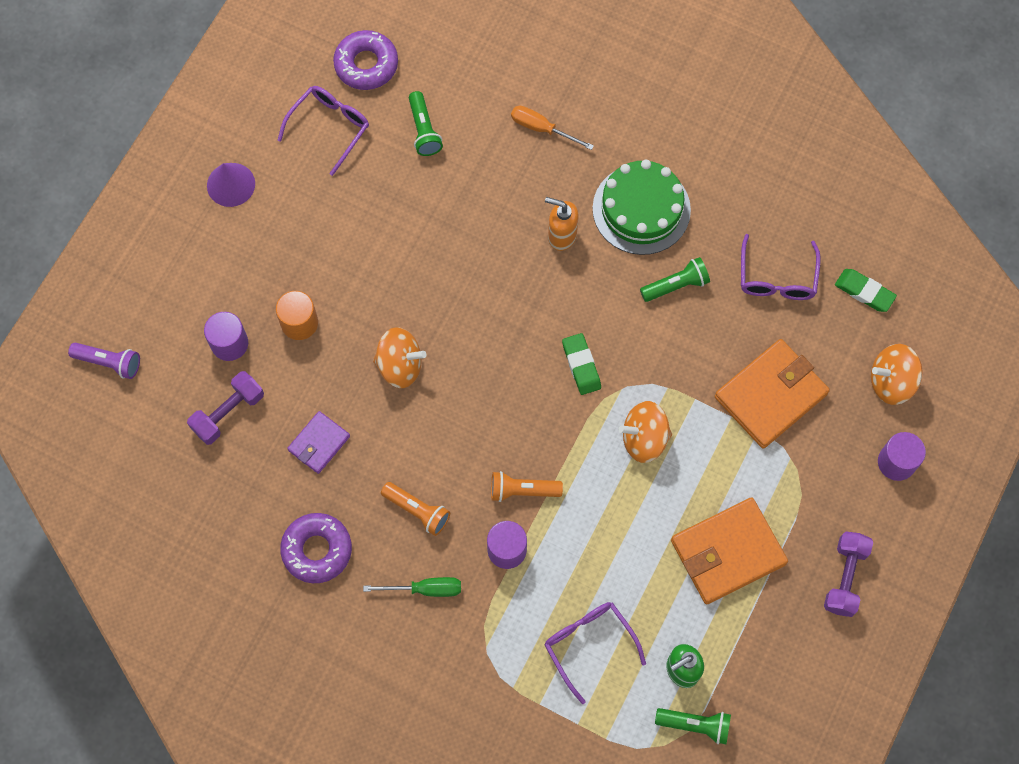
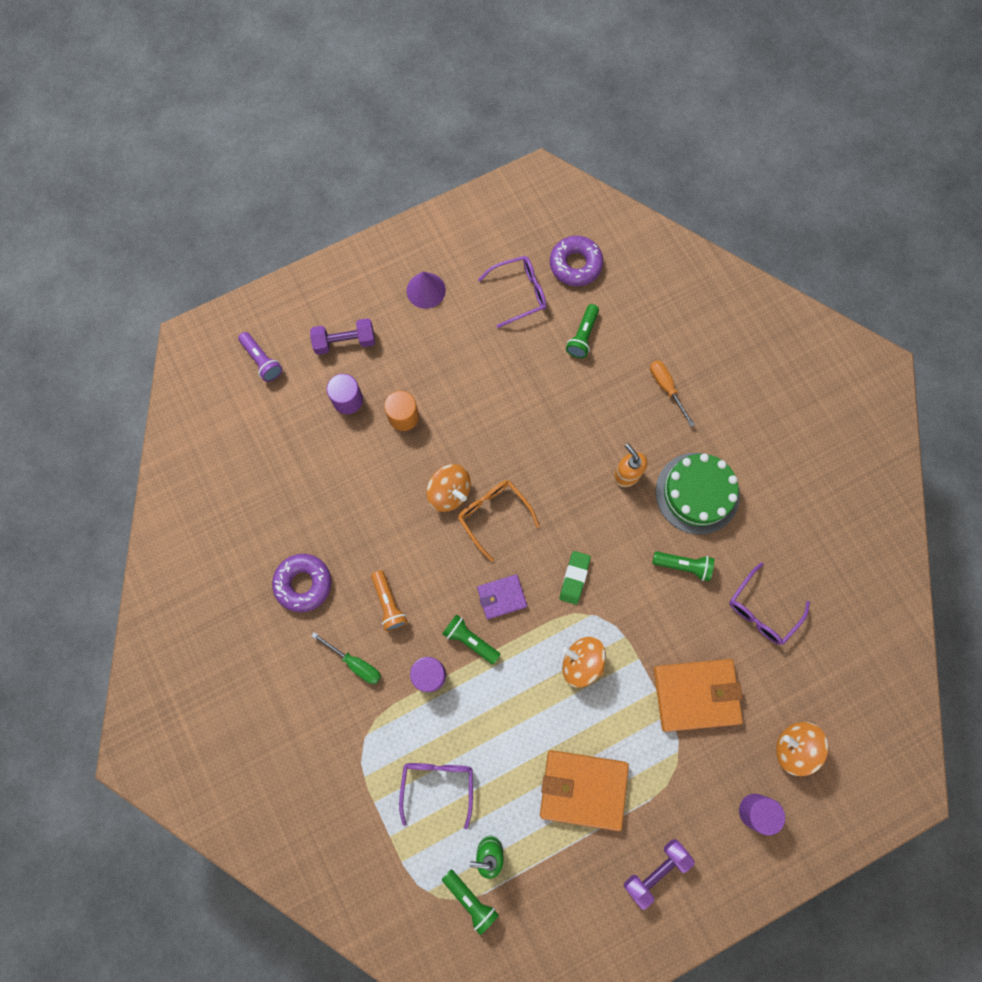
camera: 35 degrees right, 5 degrees up
purple dumbbell [187,371,264,445] -> purple dumbbell moved to [310,318,375,355]
purple wallet [287,411,350,474] -> purple wallet moved to [477,574,527,619]
orange flashlight [491,471,563,502] -> green flashlight [442,614,501,664]
green eraser [835,269,897,312] -> none
none -> orange glasses [458,480,540,562]

